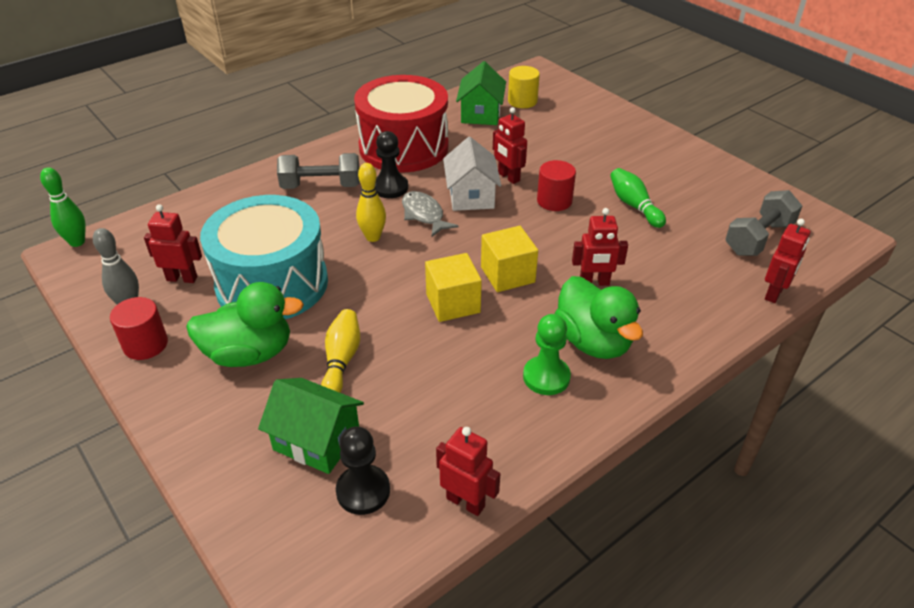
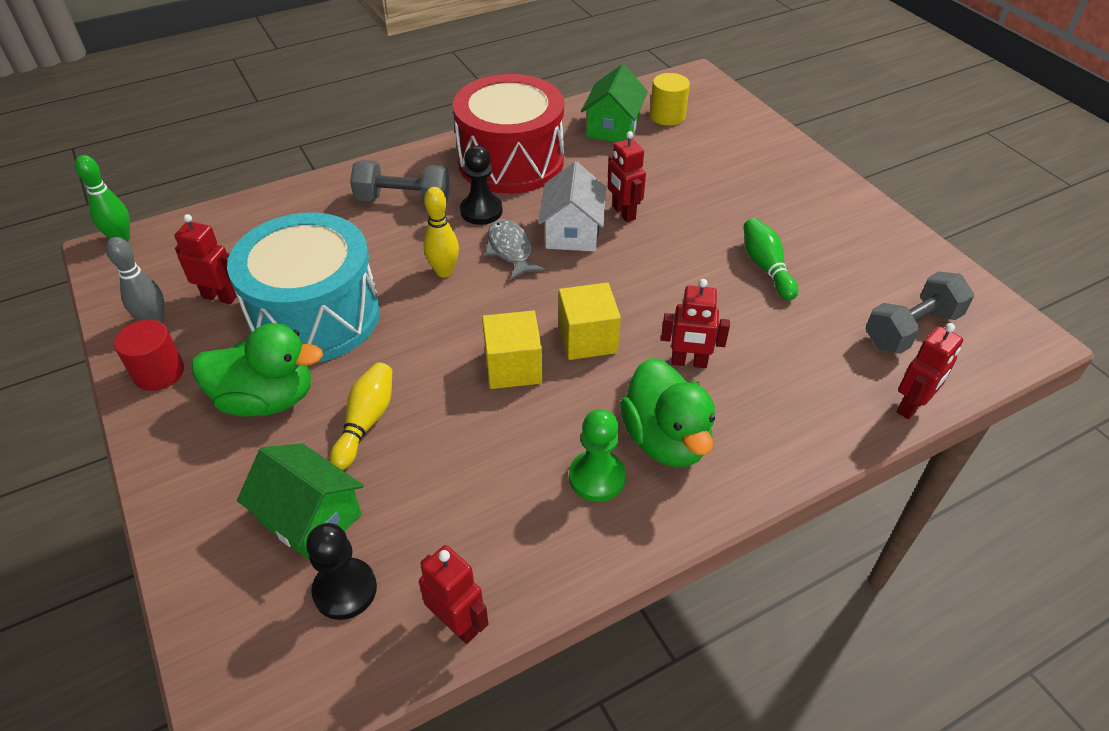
camera: 10 degrees right, 5 degrees up
red cylinder [537,160,576,211] -> none

